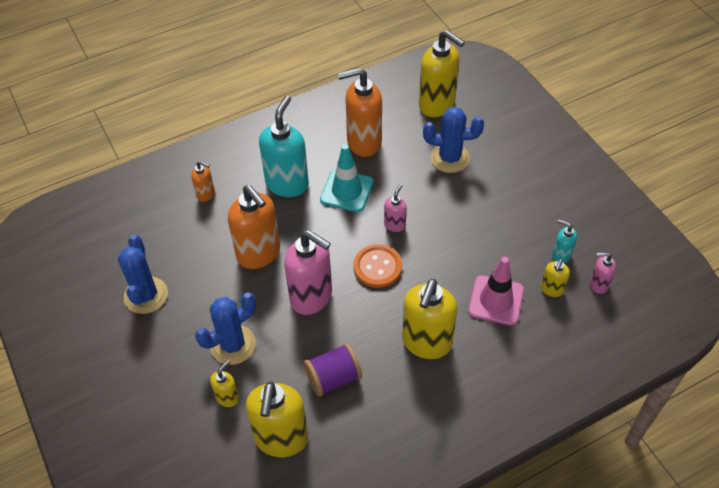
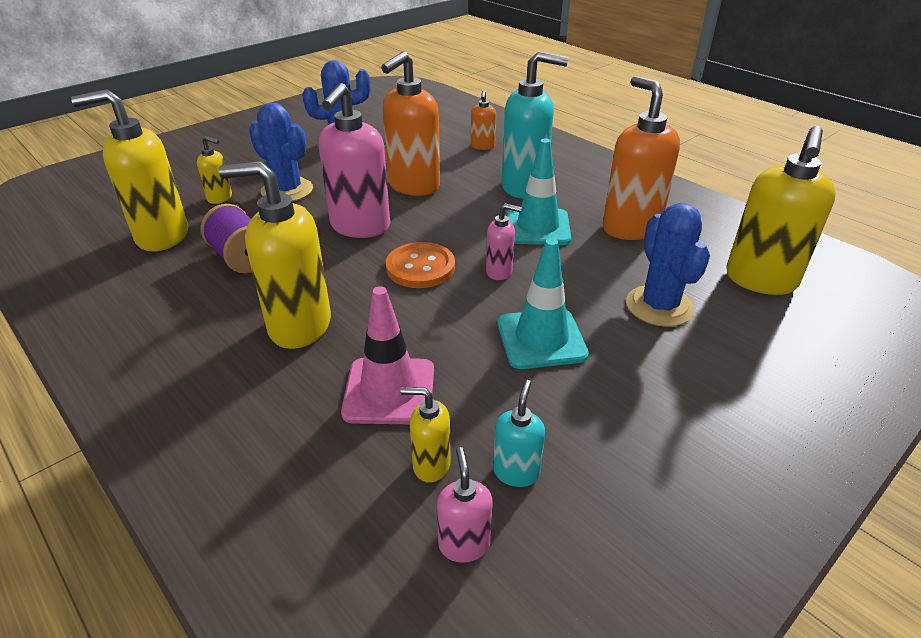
camera: 75 degrees right, 15 degrees down
none -> turquoise traffic cone [497,238,589,369]

